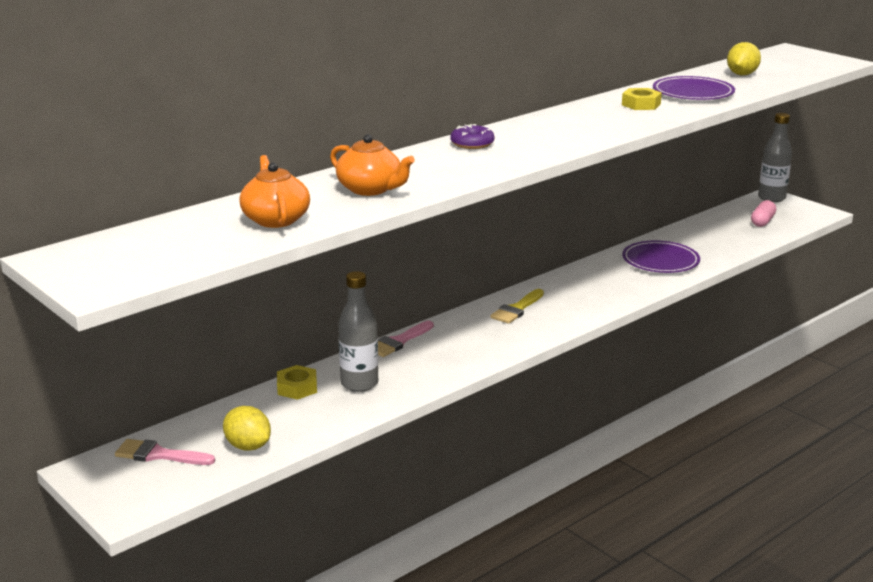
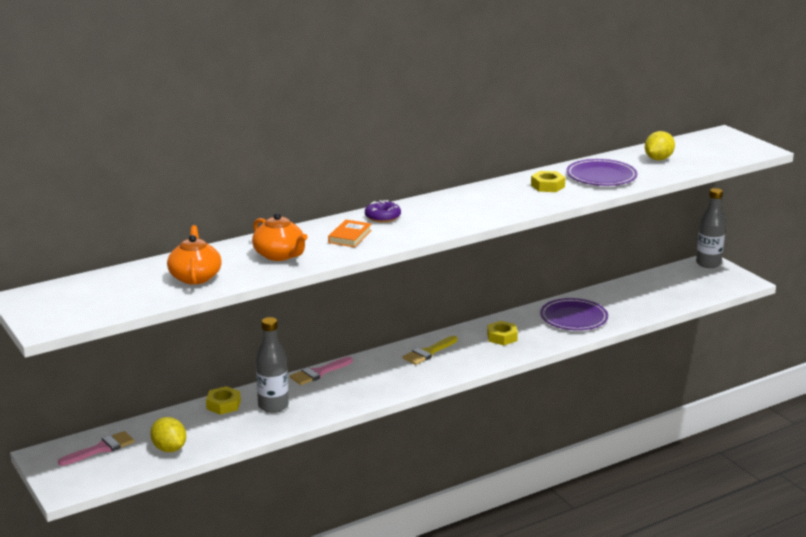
camera: 10 degrees right, 0 degrees up
pink brush [115,439,215,465] -> pink brush turned 120 degrees clockwise [58,431,134,466]
pink capsule [751,200,776,227] -> none
none -> orange book [328,220,372,247]
none -> yellow nut [487,321,518,345]

